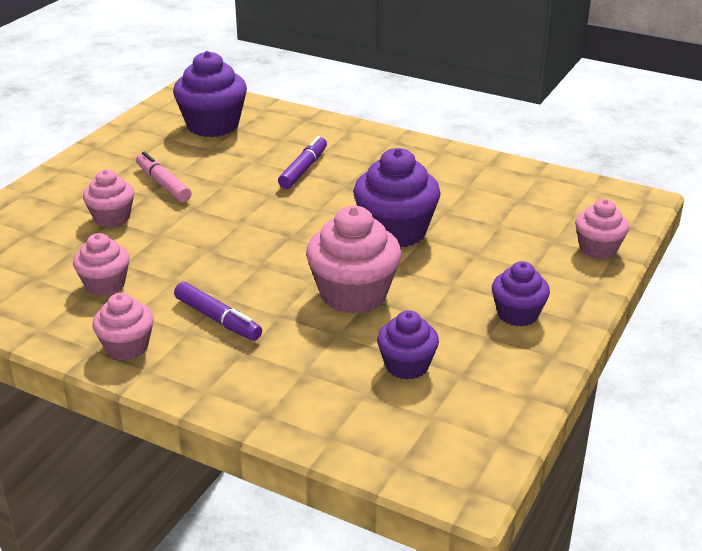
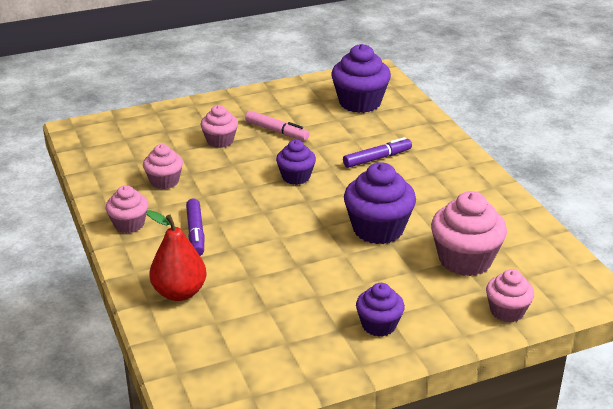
camera: 40 degrees right, 0 degrees up
pink marker [136,152,191,202] -> pink marker turned 120 degrees clockwise [245,111,309,141]
pink cupcake [306,206,401,314] -> pink cupcake moved to [431,191,507,276]
purple cupcake [377,310,439,380] -> purple cupcake moved to [276,140,316,185]
none -> red pear [146,210,206,301]

